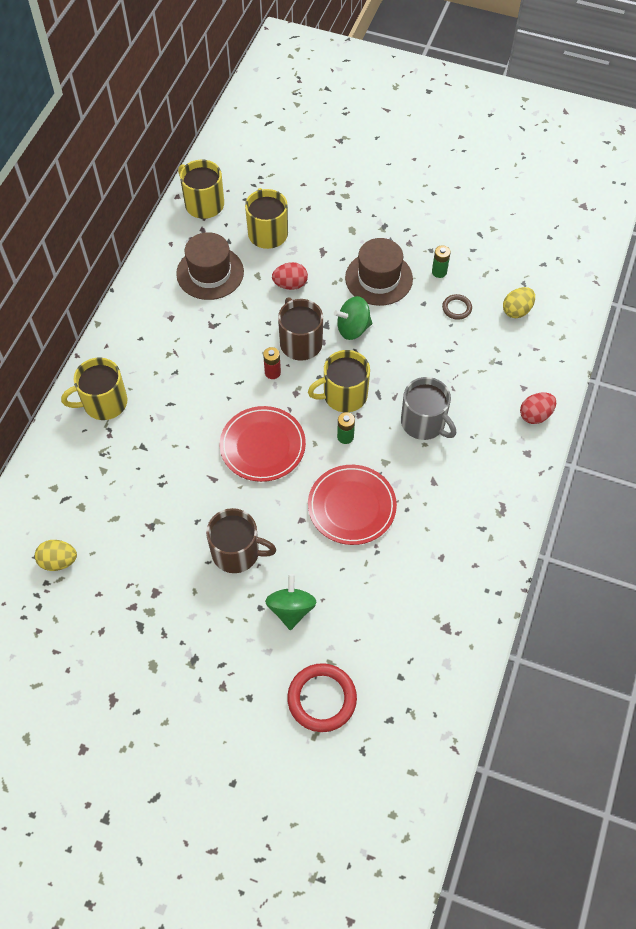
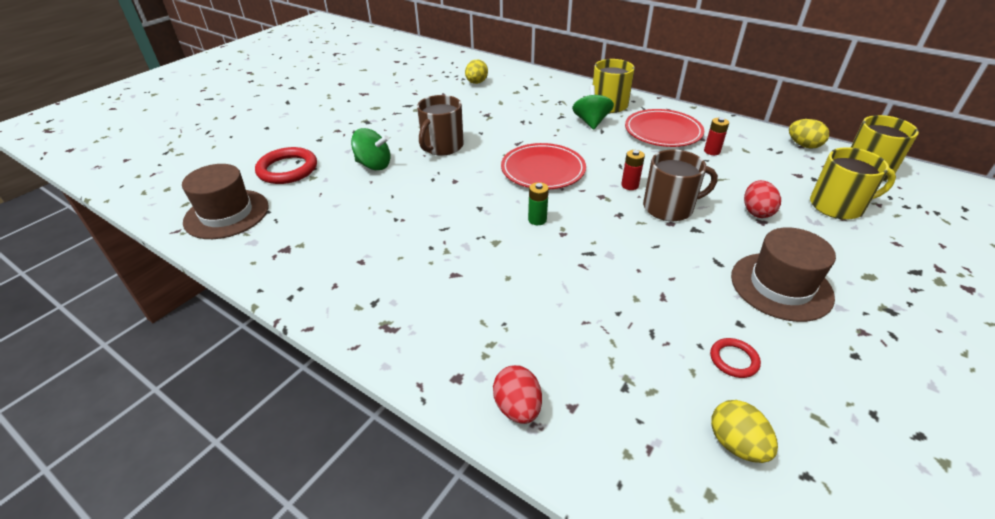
camera: 105 degrees right, 20 degrees down
brown hat [176,232,244,300] -> brown hat moved to [182,164,269,239]
yellow mug [308,350,370,412] -> none
red plate [308,465,397,545] -> red plate moved to [625,109,704,147]
green spinning top [334,296,372,340] -> green spinning top moved to [572,85,614,130]
grey mug [401,377,456,440] -> none
green battery [432,245,450,278] -> none
brown ring [442,294,472,320] -> red ring [710,338,761,378]
none -> red battery [704,117,729,155]
none -> yellow egg [789,119,829,149]

